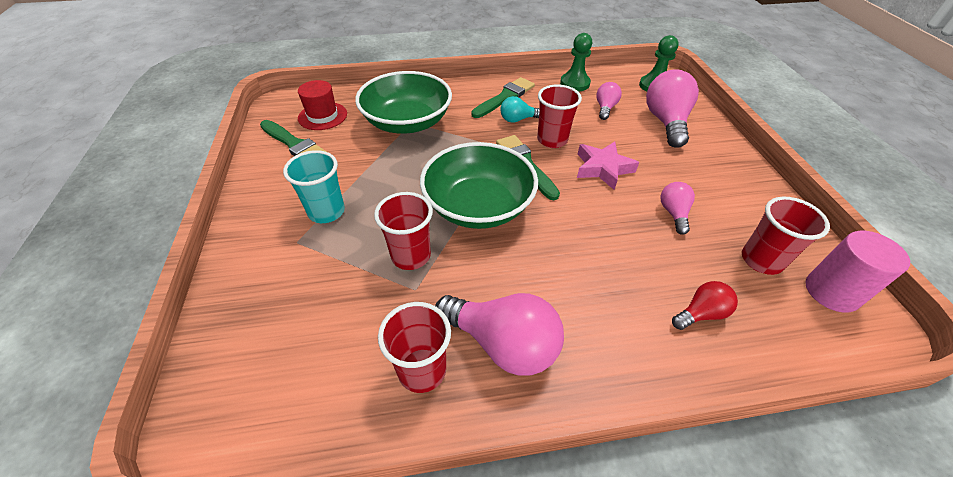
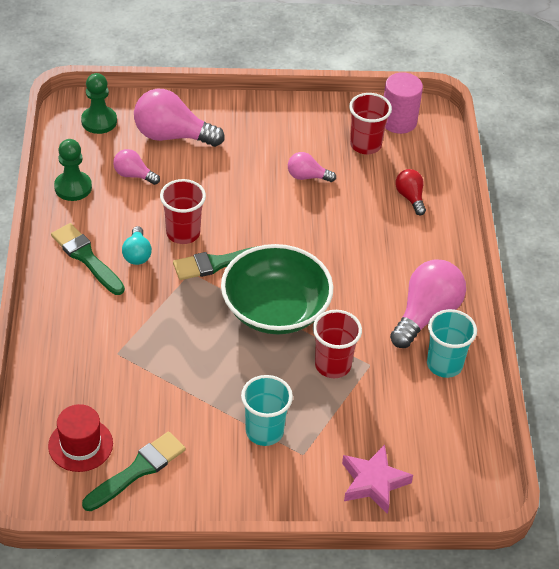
camera: 85 degrees left, 0 degrees up
green bowl [355,71,452,134] -> none
red cup [378,302,451,393] -> turquoise cup [427,309,477,378]
pink star [577,141,639,190] -> pink star moved to [342,445,413,514]

